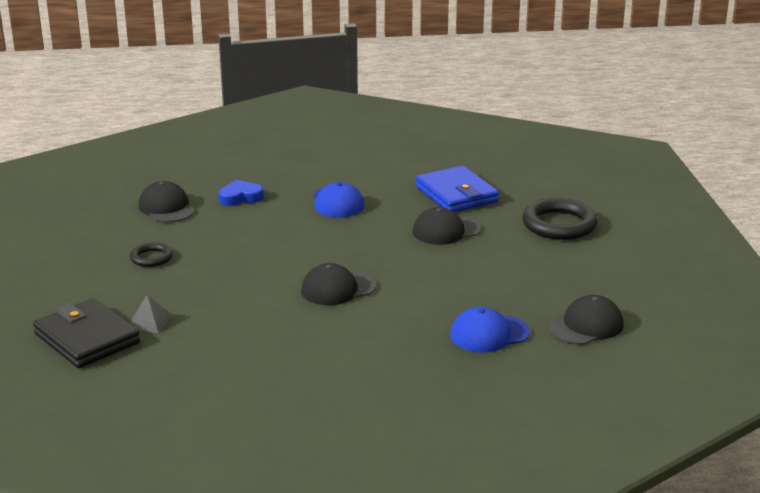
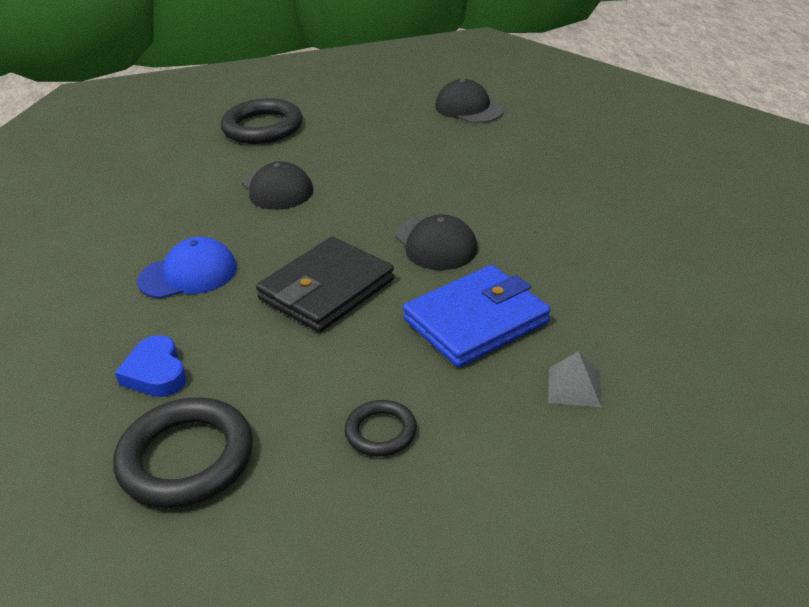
camera: 95 degrees left, 10 degrees up
black wallet [33,298,140,368] -> black wallet moved to [256,237,394,332]
black cap [138,181,195,223] -> black ring [114,397,253,508]
blue wallet [415,166,499,212] -> blue wallet moved to [403,265,551,368]
blue cap [450,307,530,353] -> none

